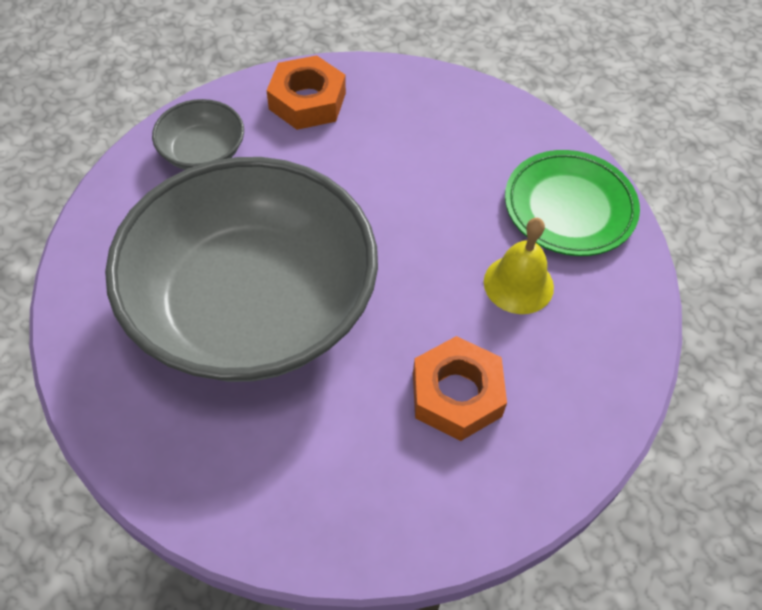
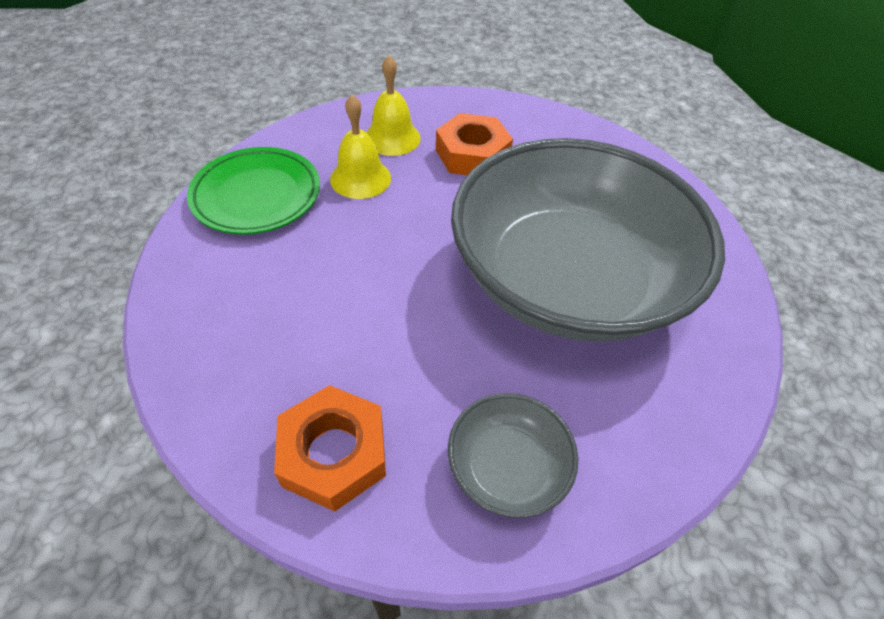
camera: 140 degrees left, 5 degrees down
none -> yellow bell [366,55,421,156]

